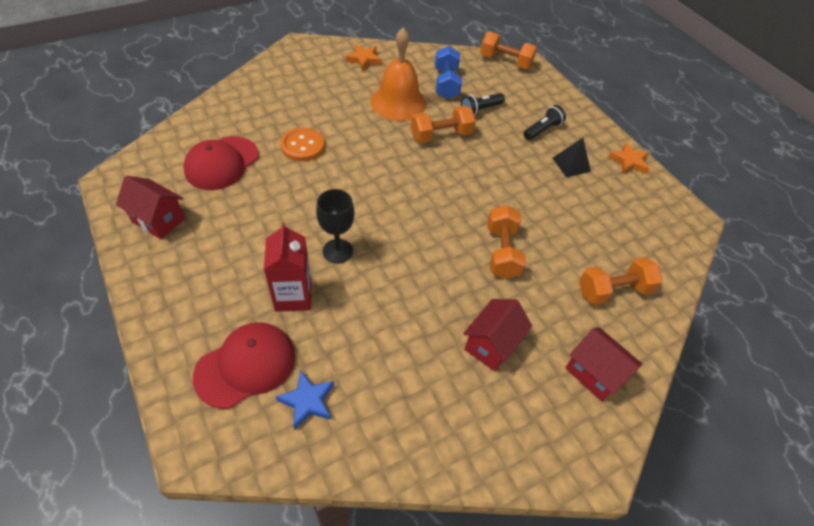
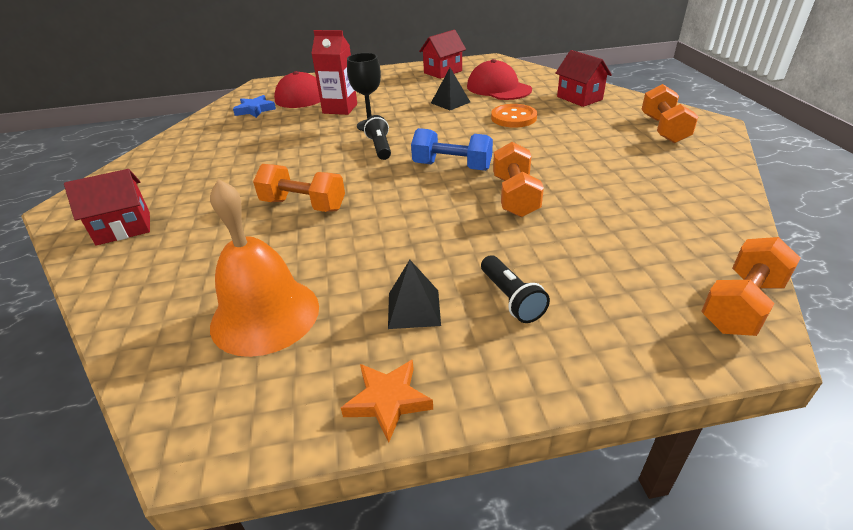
camera: 115 degrees right, 15 degrees down
orange star [346,44,382,71] -> none
orange bell [371,27,426,121] -> orange bell moved to [210,179,319,357]
blue dumbbell [435,46,462,99] -> blue dumbbell moved to [411,128,493,171]
black flashlight [461,93,505,116] -> black flashlight moved to [364,115,391,160]
red house [463,299,532,371] -> red house moved to [556,50,612,107]
orange dumbbell [579,257,663,305] -> orange dumbbell moved to [642,84,698,143]
none -> black pyramid [431,68,470,110]

